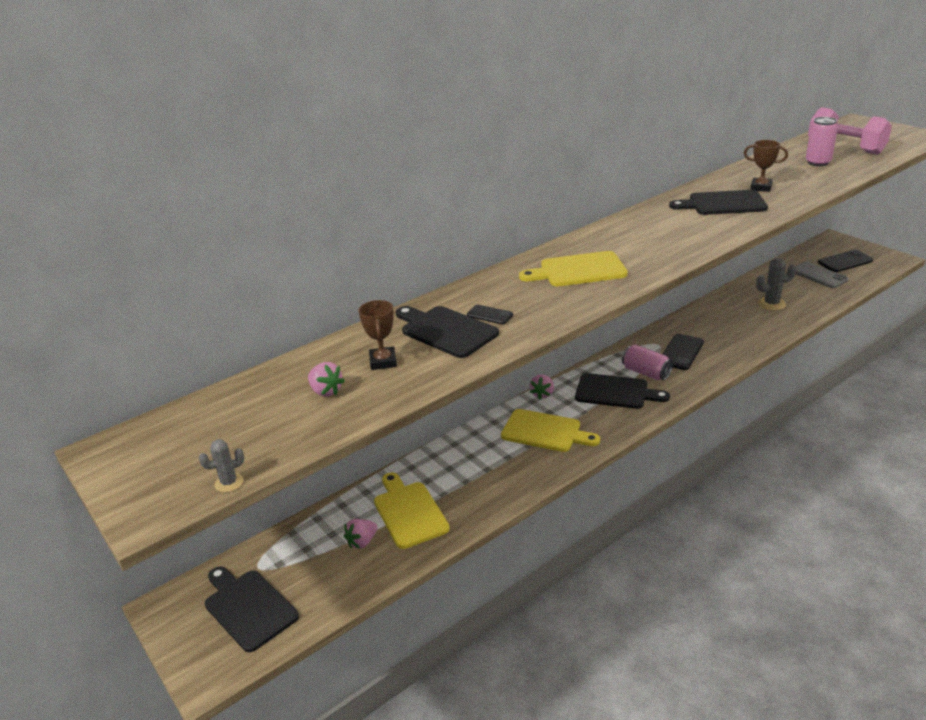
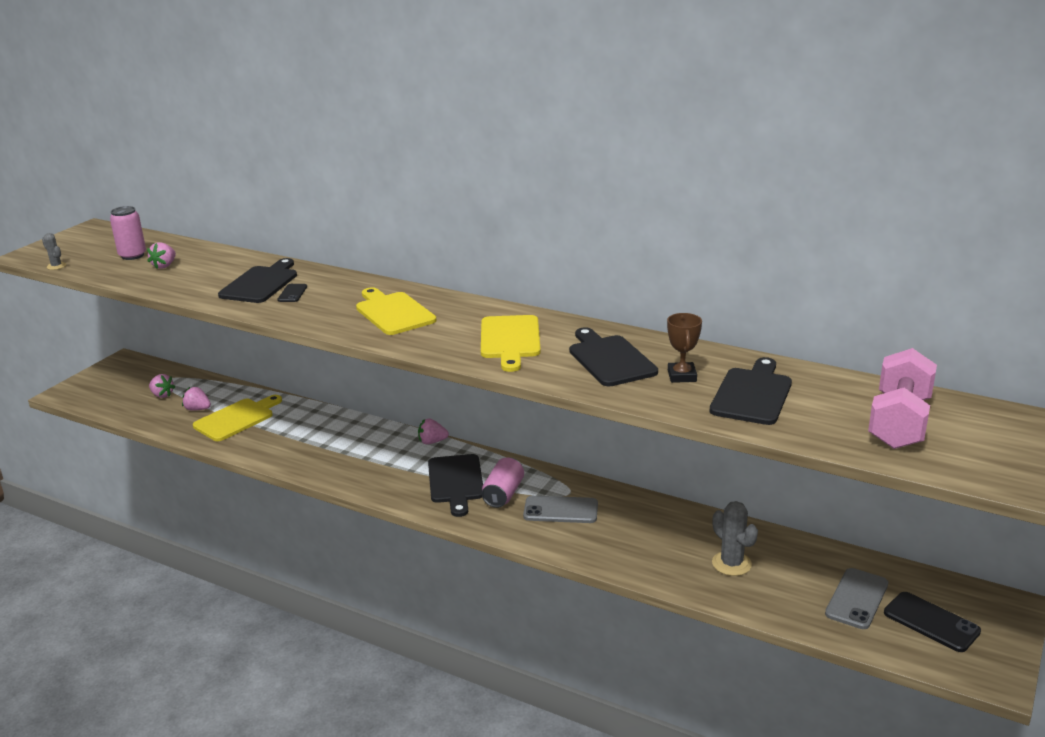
camera: 65 degrees right, 5 degrees down
black cutting board [205,566,299,652] -> black cutting board moved to [709,357,792,425]
brown trophy [358,300,397,370] -> none
yellow cutting board [501,409,600,452] -> yellow cutting board moved to [481,315,541,372]
black phone [663,334,704,370] -> grey phone [523,496,598,523]
pink can [806,117,838,166] -> pink can moved to [110,206,146,260]
none -> pink strawberry [149,374,175,398]

